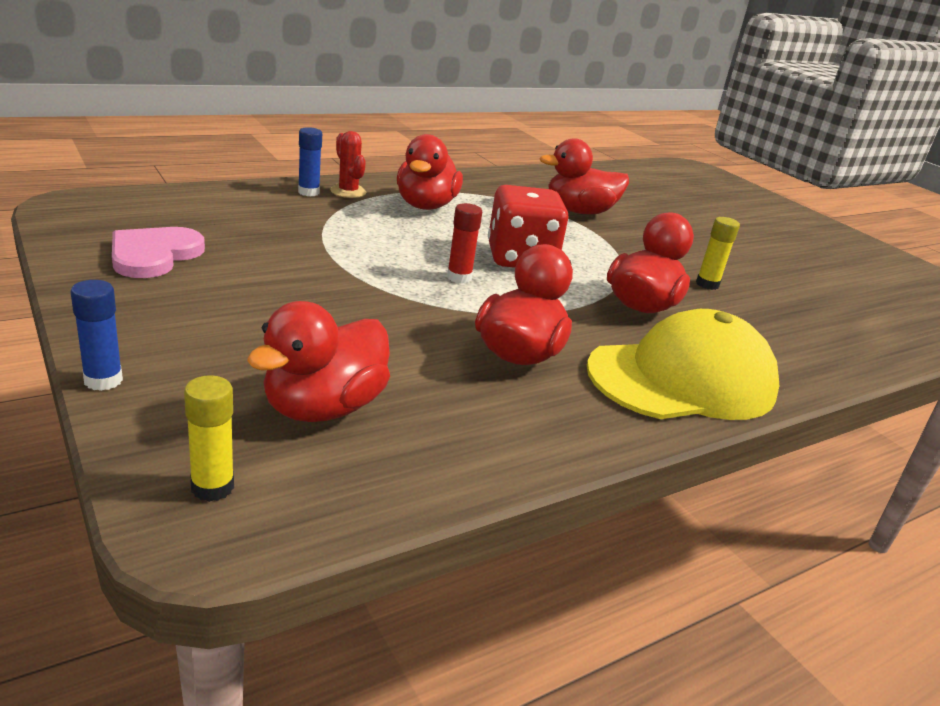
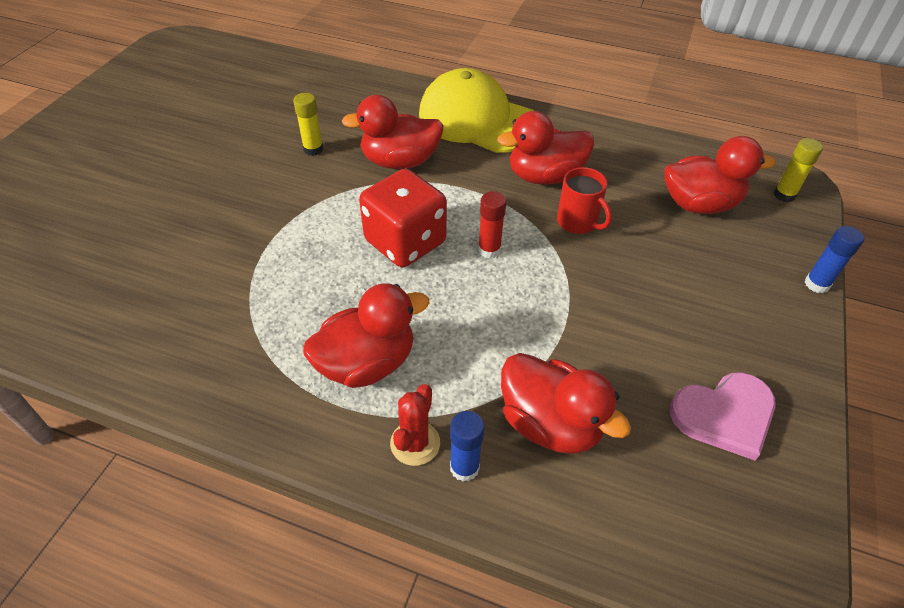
camera: 125 degrees left, 20 degrees up
red duck [540,138,629,214] -> red duck moved to [501,353,631,454]
none -> red mug [557,167,612,234]

